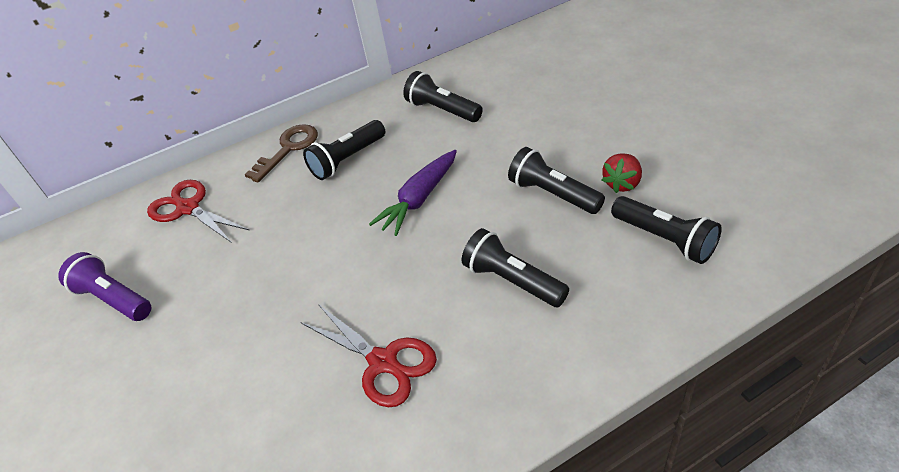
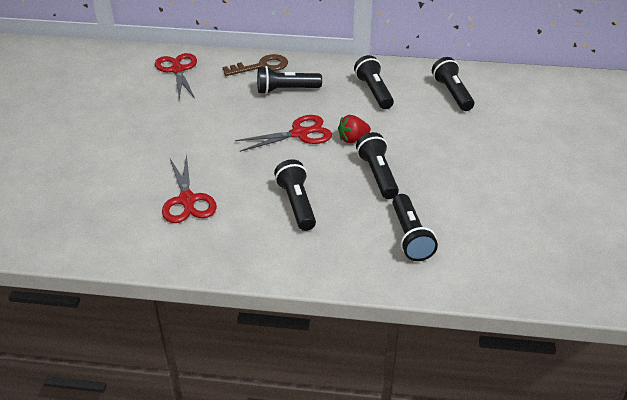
camera: 30 degrees right, 5 degrees down
purple flashlight [58,252,151,321] -> none
purple carrot [369,150,457,236] -> red scissors [235,115,332,152]
red strawberry [602,153,642,193] -> red strawberry moved to [338,115,371,143]
none -> black flashlight [432,57,474,111]

